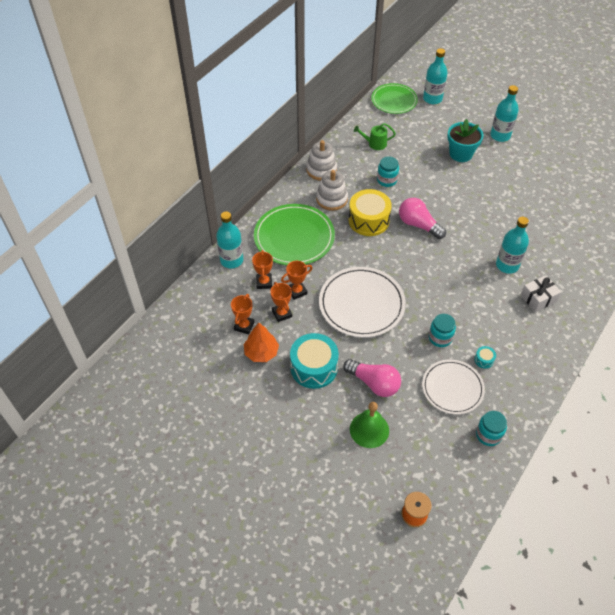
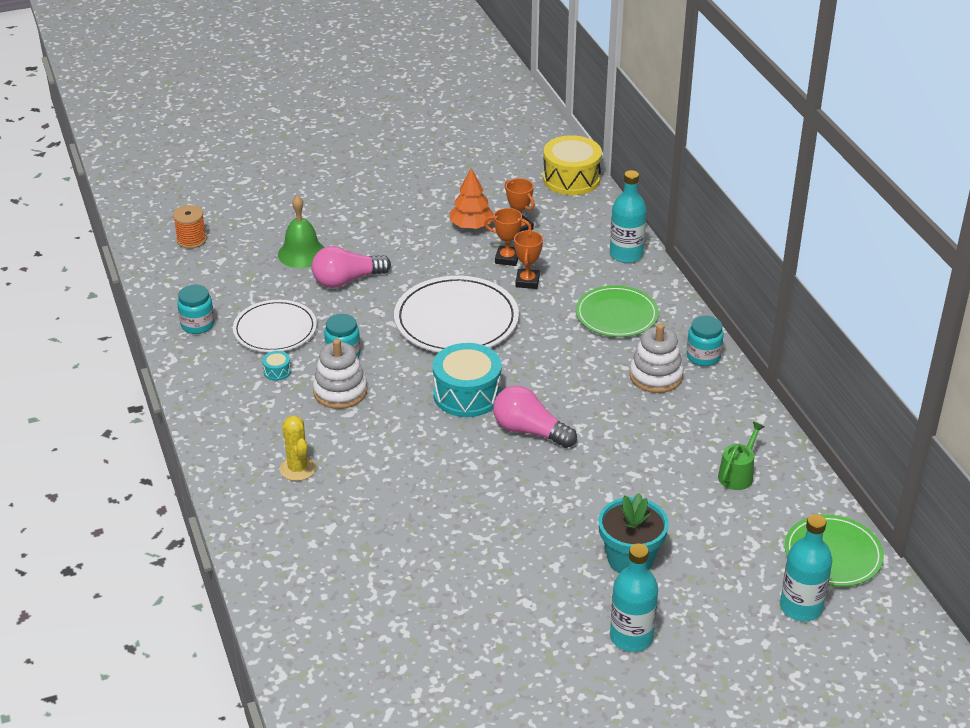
camera: 125 degrees right, 15 degrees down
orange trophy [252,250,273,289] -> none
green plate [254,204,335,265] -> green plate [576,285,659,337], size x0.67
turquoise drum [290,333,339,389] -> turquoise drum moved to [433,343,502,417]
white stacking toy [306,140,337,181] -> white stacking toy moved to [313,339,367,409]
yellow drum [349,189,392,236] -> yellow drum moved to [543,135,602,195]
turquoise jar [377,156,399,187] -> turquoise jar moved to [686,316,724,366]
pink light bulb [399,198,446,239] -> pink light bulb turned 135 degrees counterclockwise [493,385,577,448]
turquoise bottle [496,217,529,274] -> none
white gift [521,275,561,312] -> yellow cactus [280,416,316,481]

